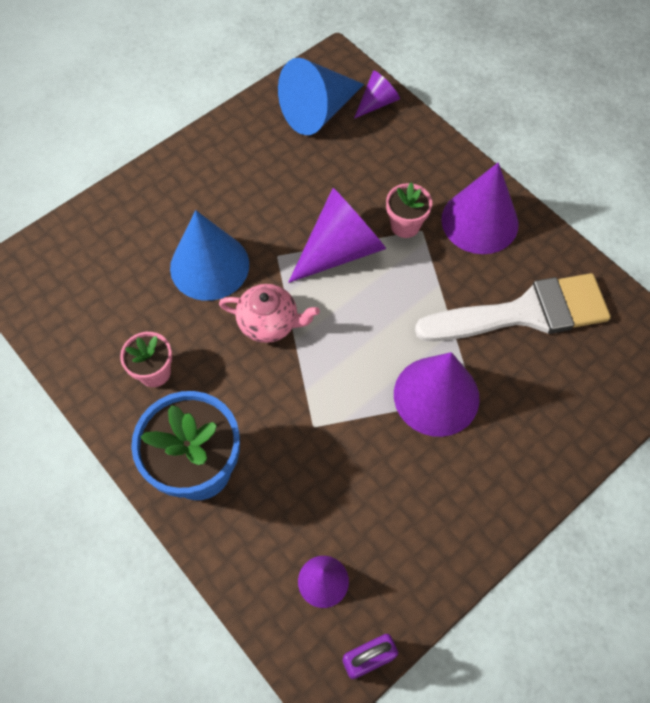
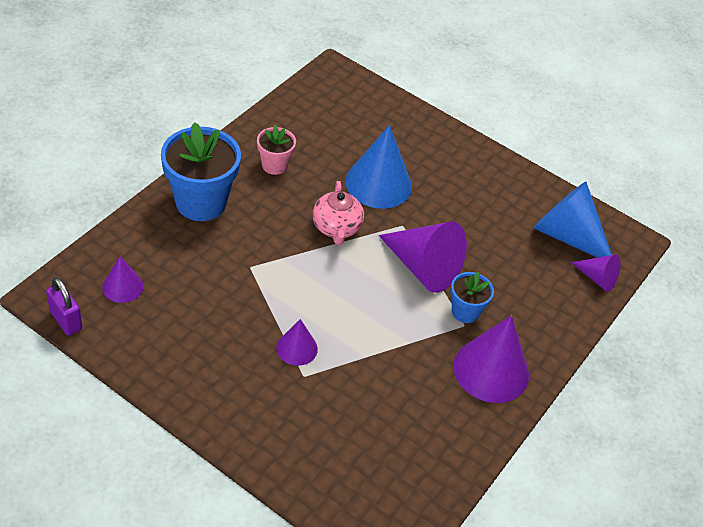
camera: 70 degrees right, 15 degrees down
pink flower pot [386,182,432,238] -> blue flower pot [451,272,494,323]
purple cone [394,352,479,437] -> purple cone [276,319,318,366], size x0.53
white brush [415,273,611,342] -> none

